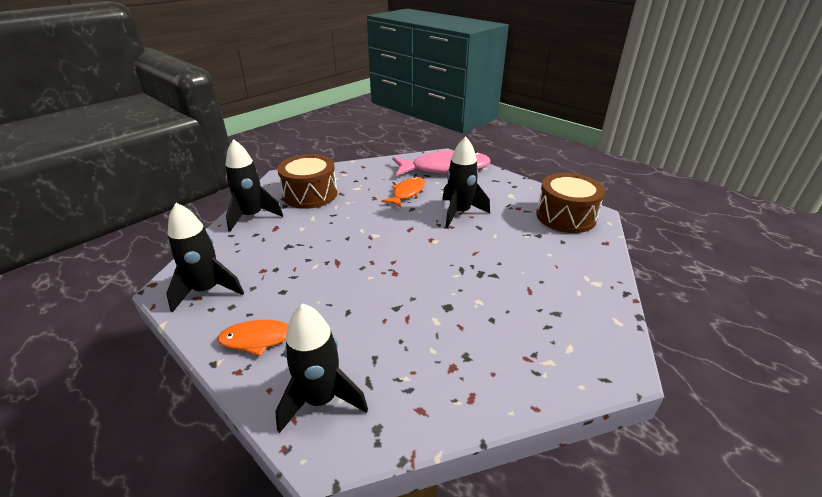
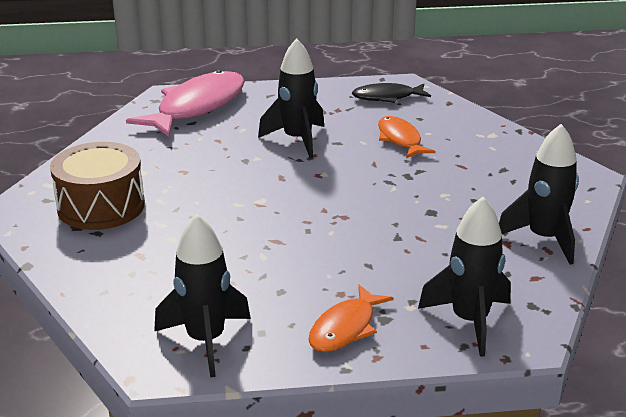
camera: 50 degrees left, 5 degrees down
black rocket [226,139,283,232] -> black rocket moved to [499,124,579,265]
orange fish [381,177,425,207] -> orange fish moved to [378,116,436,158]
brown drum [536,173,605,233] -> black fish [352,83,431,103]

